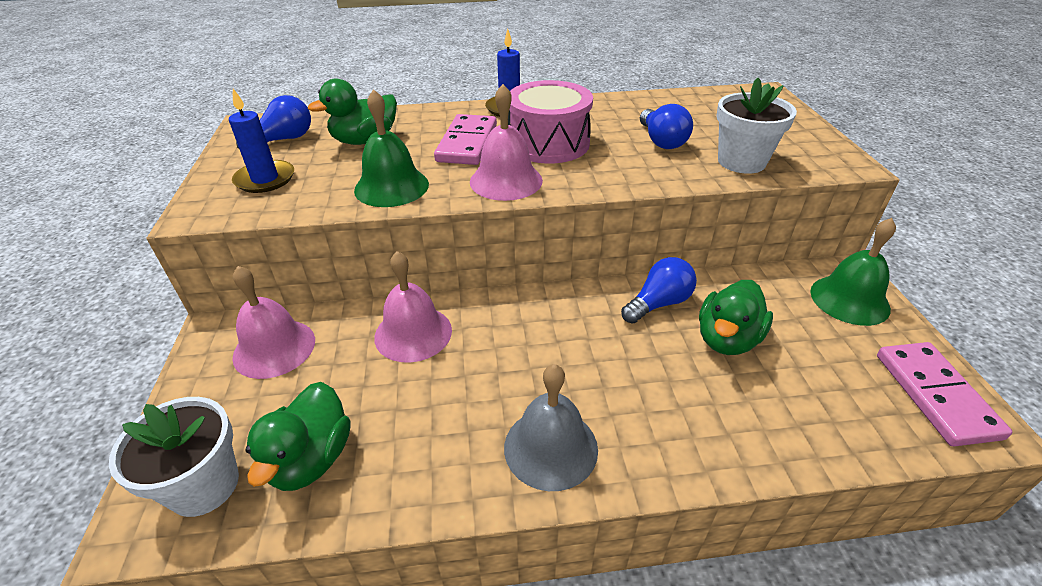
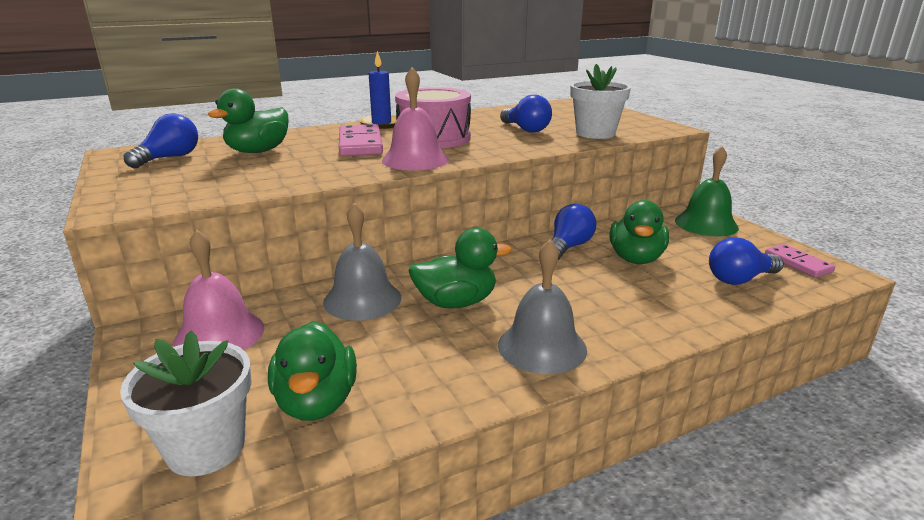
camera: 20 degrees left, 15 degrees down
blue candle [229,89,294,193] -> none
green bell [354,89,429,207] -> none
pink bell [374,251,452,362] -> grey bell [323,203,401,321]
pink domino [877,342,1012,446] -> pink domino [765,244,835,277], size x0.63
none -> green duck [408,228,512,309]
none -> blue light bulb [709,237,784,285]

